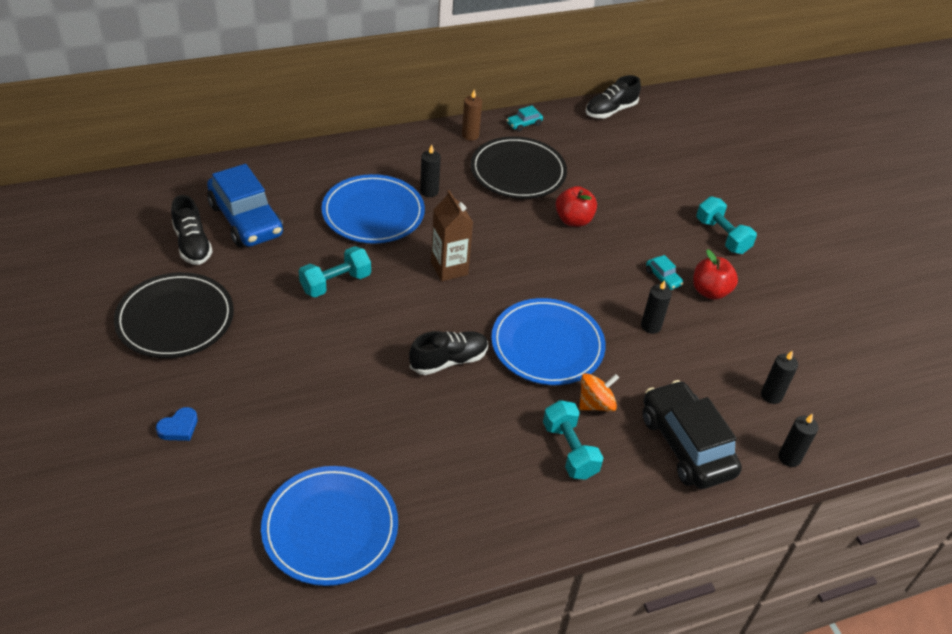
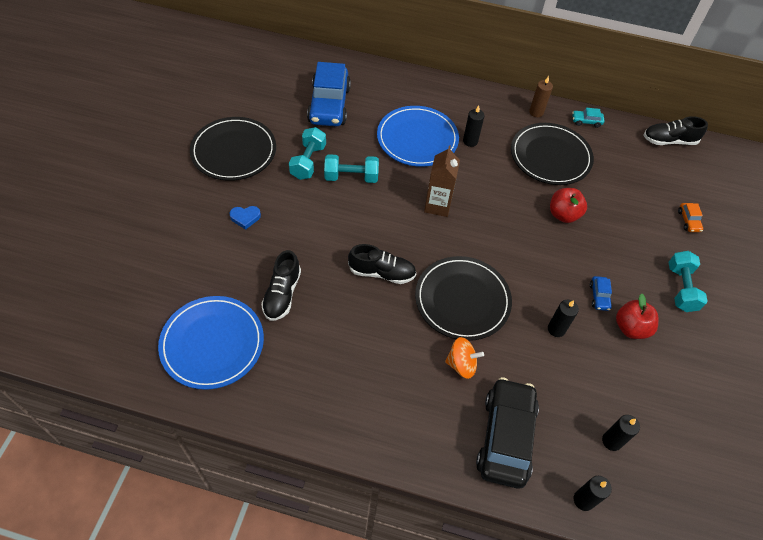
camera: 35 degrees right, 10 degrees up
blue heart [156,407,198,441] -> blue heart moved to [229,206,261,230]
black shoe [171,195,213,265] -> black shoe moved to [261,250,301,321]
blue plate [491,298,606,385] -> black plate [415,256,512,341]
turquoise dumbbell [543,400,603,480] -> turquoise dumbbell moved to [289,127,326,180]
turquoise car [646,255,684,290] -> blue car [590,276,612,311]
none -> orange car [678,203,703,232]

